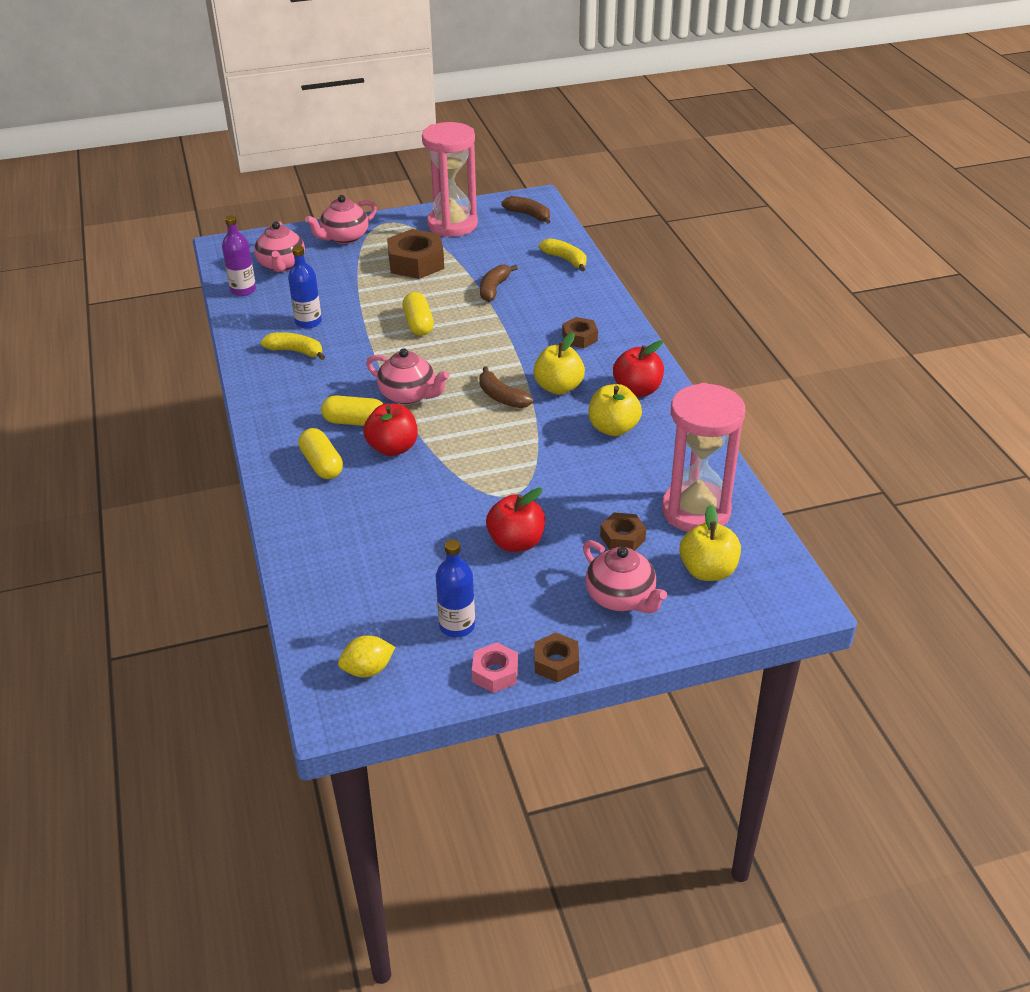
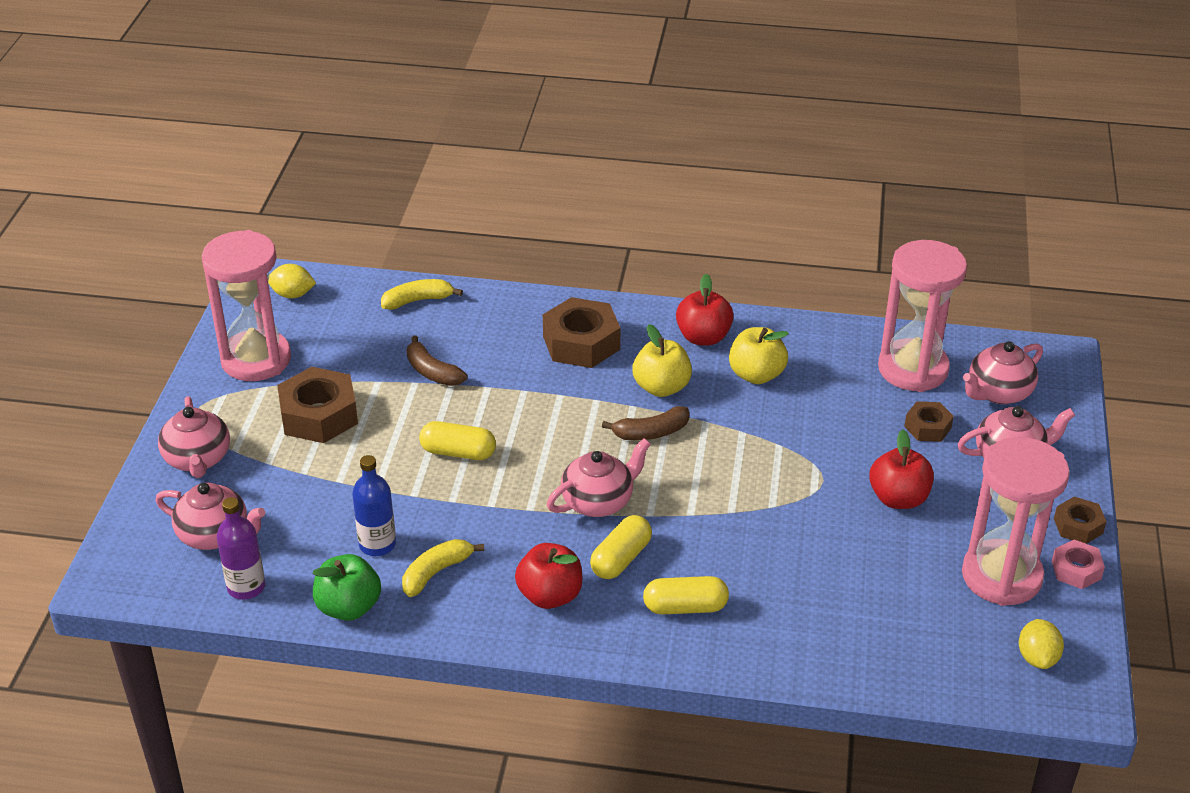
camera: 65 degrees left, 0 degrees up
red apple [363,403,418,456] -> red apple moved to [515,543,582,609]
blue bottle [436,539,475,638] -> pink hourglass [962,437,1070,606]
brown banana [501,196,550,224] -> yellow lemon [268,264,316,298]
brown nut [562,317,598,348] -> brown nut [543,297,620,368], size x1.81
yellow apple [679,505,741,581] -> pink teapot [963,341,1043,404]
none -> green apple [313,554,381,621]

